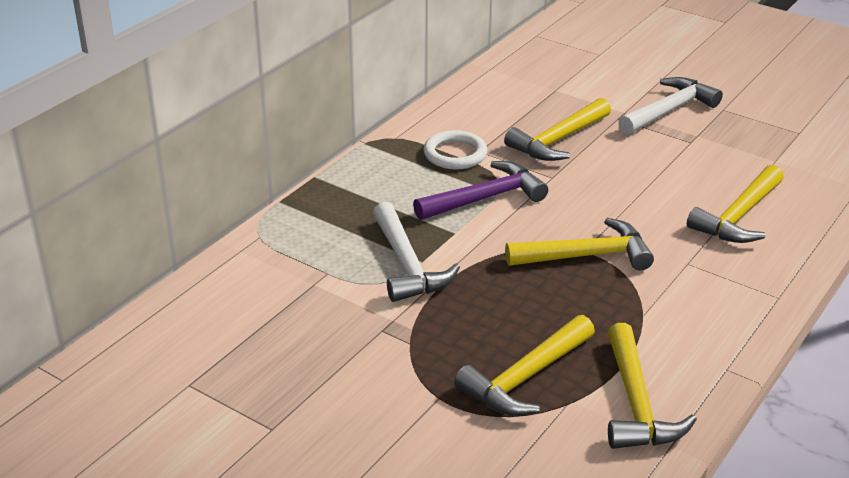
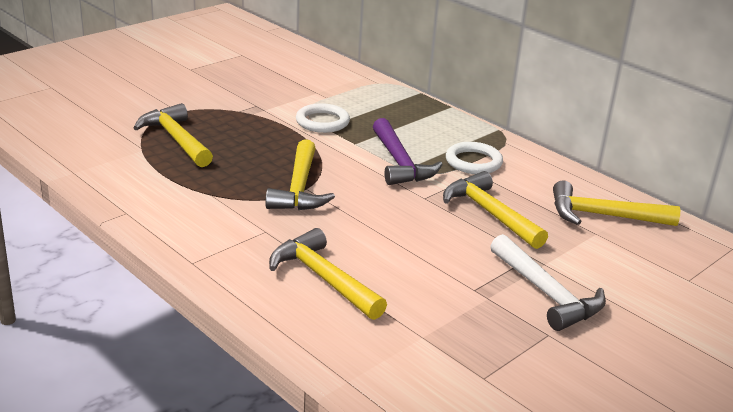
camera: 100 degrees right, 5 degrees down
white hammer [373,202,460,302] -> white ring [296,103,350,133]
yellow hammer [607,323,697,449] -> yellow hammer moved to [553,181,680,226]

